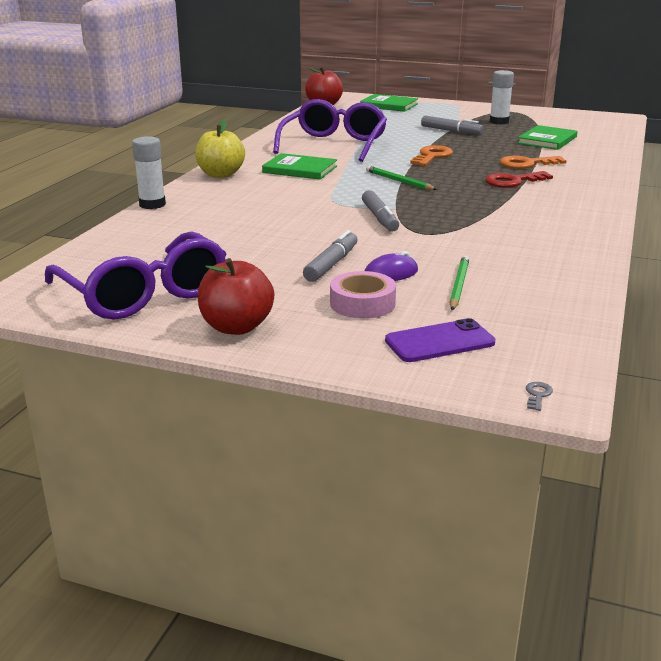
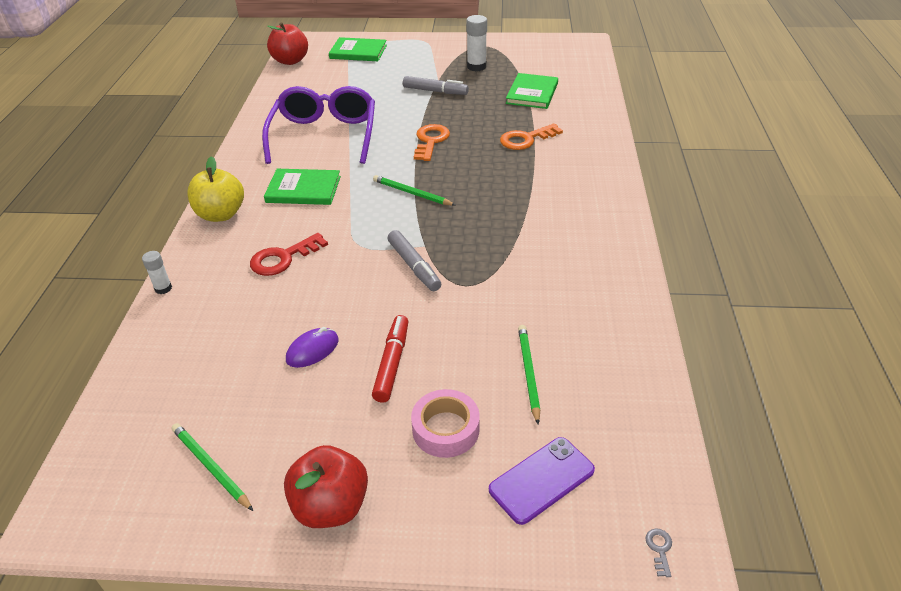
camera: 15 degrees left, 15 degrees up
purple glasses [45,231,227,320] -> green pencil [171,423,253,511]
white glue stick [132,136,166,209] -> white glue stick [142,251,172,294], size x0.59
grey marker [303,230,357,282] -> red marker [372,315,408,403]
purple mouse [365,251,418,281] -> purple mouse moved to [286,327,339,368]
red key [485,171,553,188] -> red key moved to [250,233,328,276]

